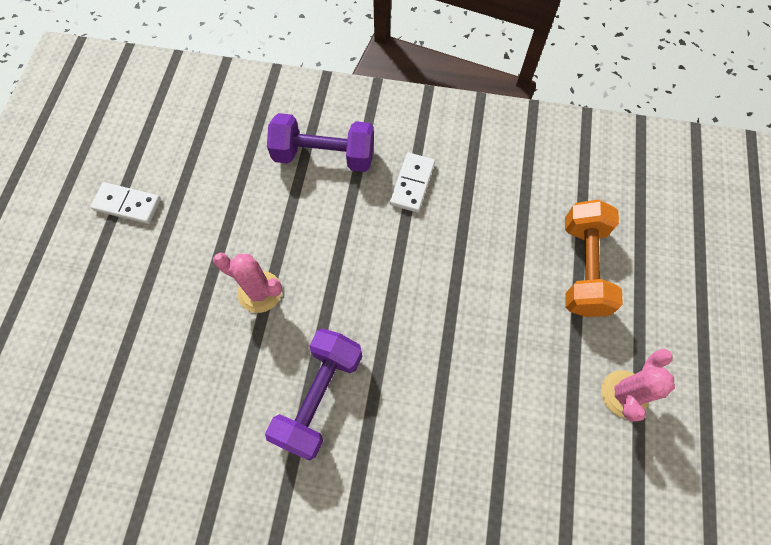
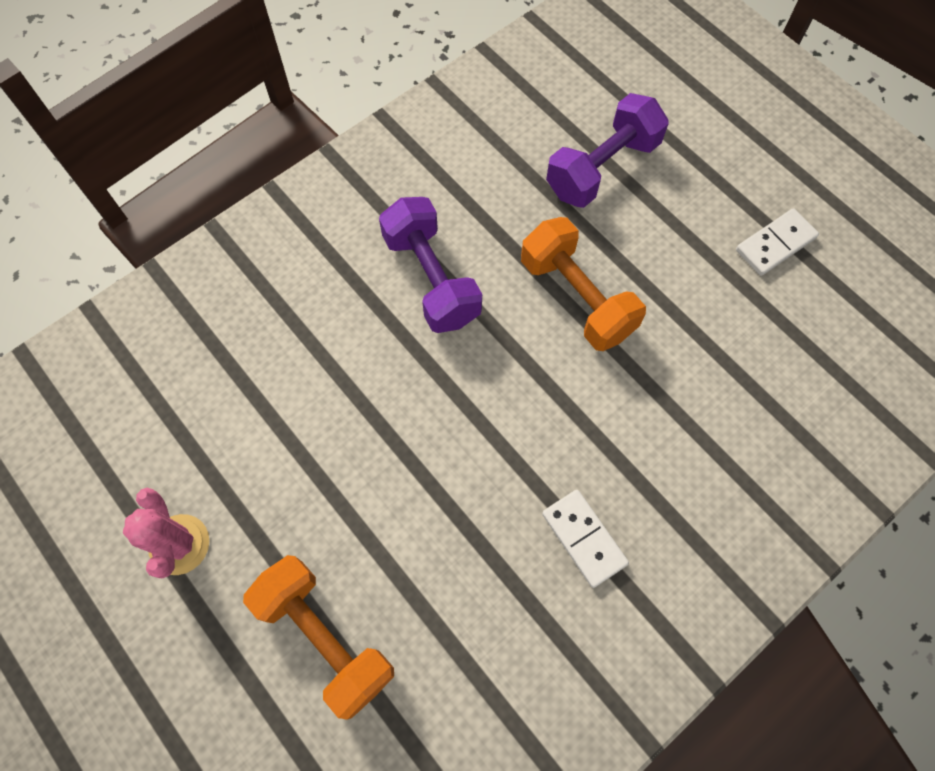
camera: 130 degrees right, 0 degrees up
pink cactus [213,253,282,313] -> orange dumbbell [521,217,646,351]
purple dumbbell [267,113,374,172] -> purple dumbbell moved to [546,93,669,208]

